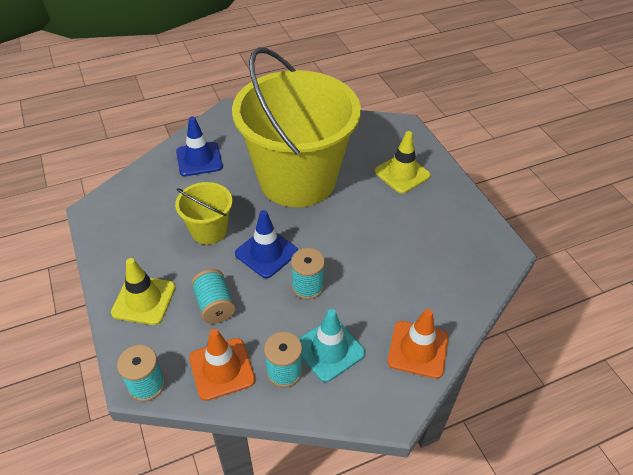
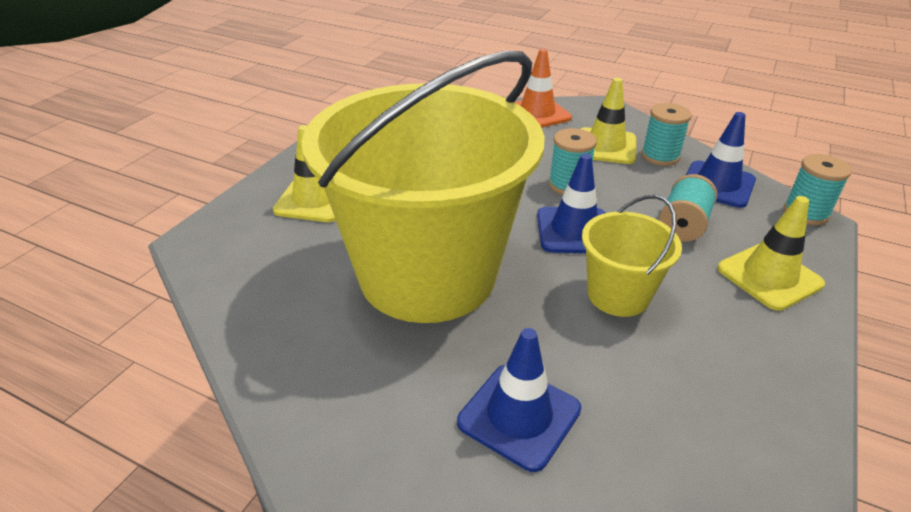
camera: 130 degrees left, 10 degrees down
orange traffic cone [189,329,255,401] -> blue traffic cone [686,112,756,208]
turquoise traffic cone [299,309,365,382] -> yellow traffic cone [581,78,636,164]

